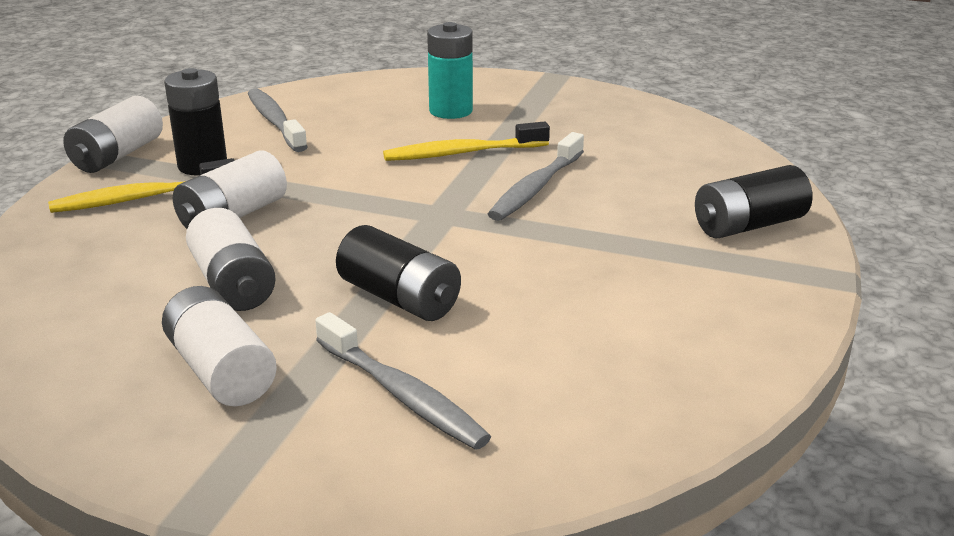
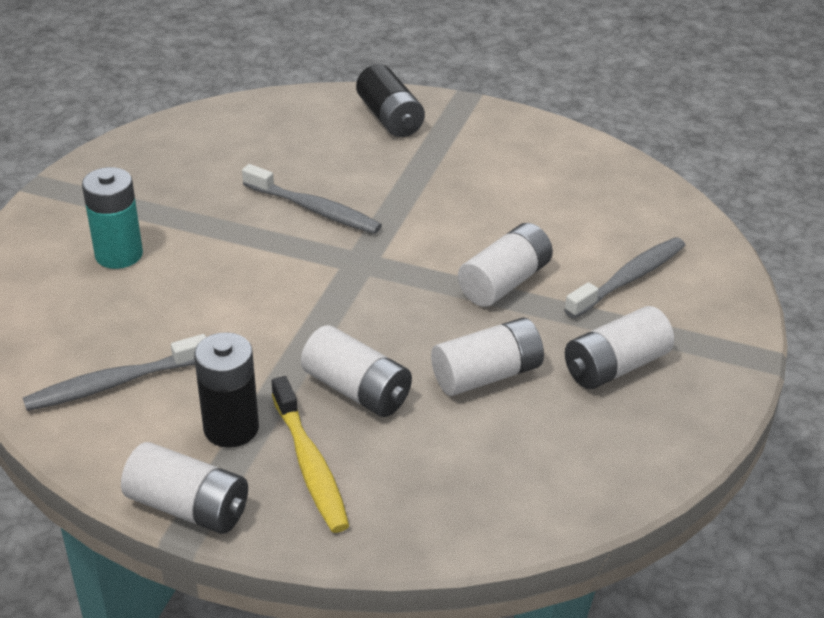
camera: 90 degrees left, 10 degrees up
black battery [336,225,461,321] -> white battery [458,223,553,307]
yellow toothbrush [383,122,550,161] -> none

